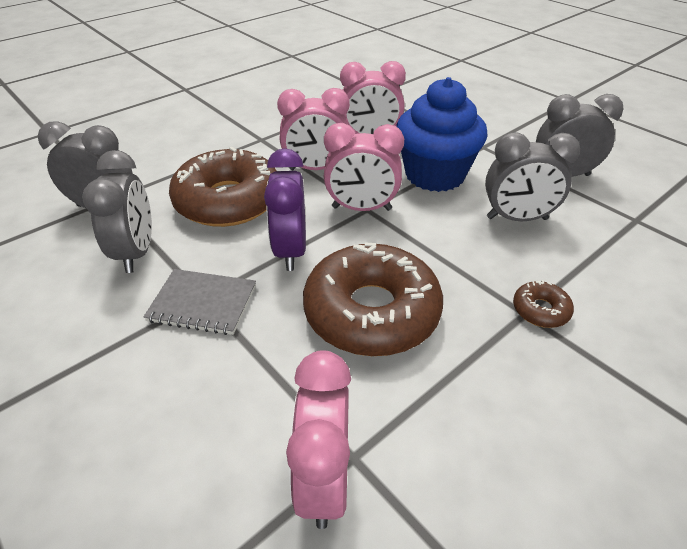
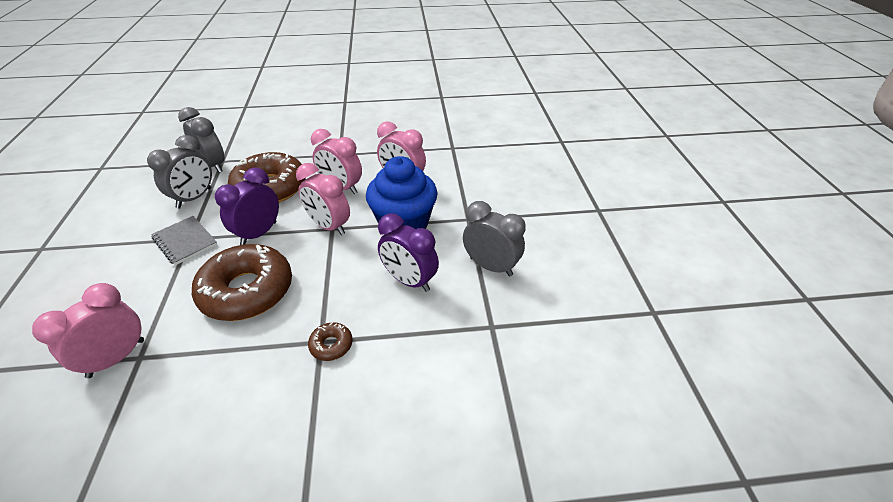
camera: 35 degrees right, 0 degrees up
grey clock [485,132,580,221] -> purple clock [378,213,439,292]

